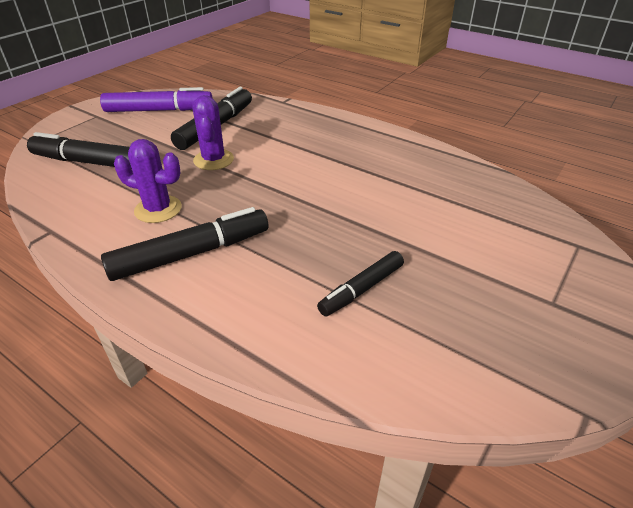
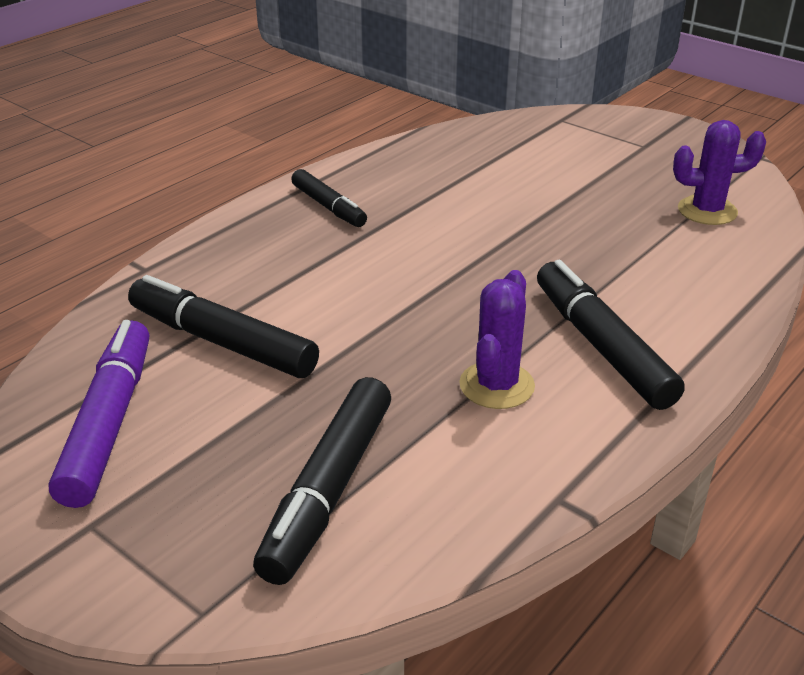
camera: 85 degrees left, 5 degrees down
purple cactus [192,95,234,170] -> purple cactus moved to [673,120,766,225]
black marker [317,251,404,316] -> black marker moved to [291,169,367,227]

